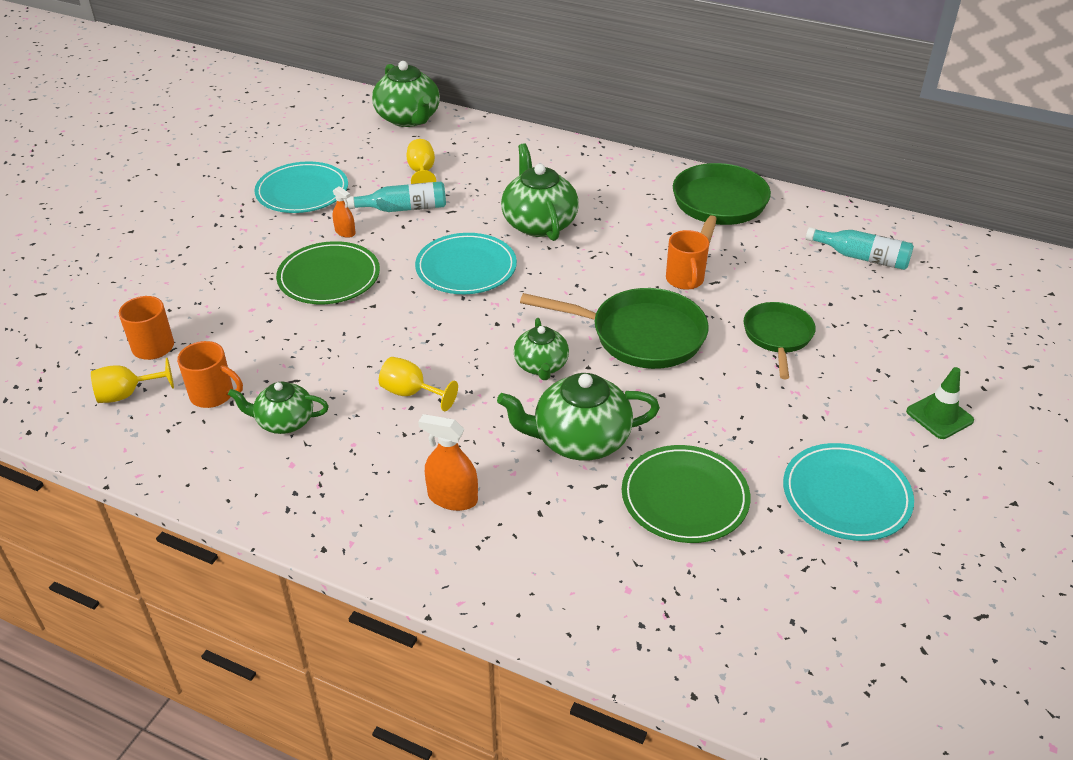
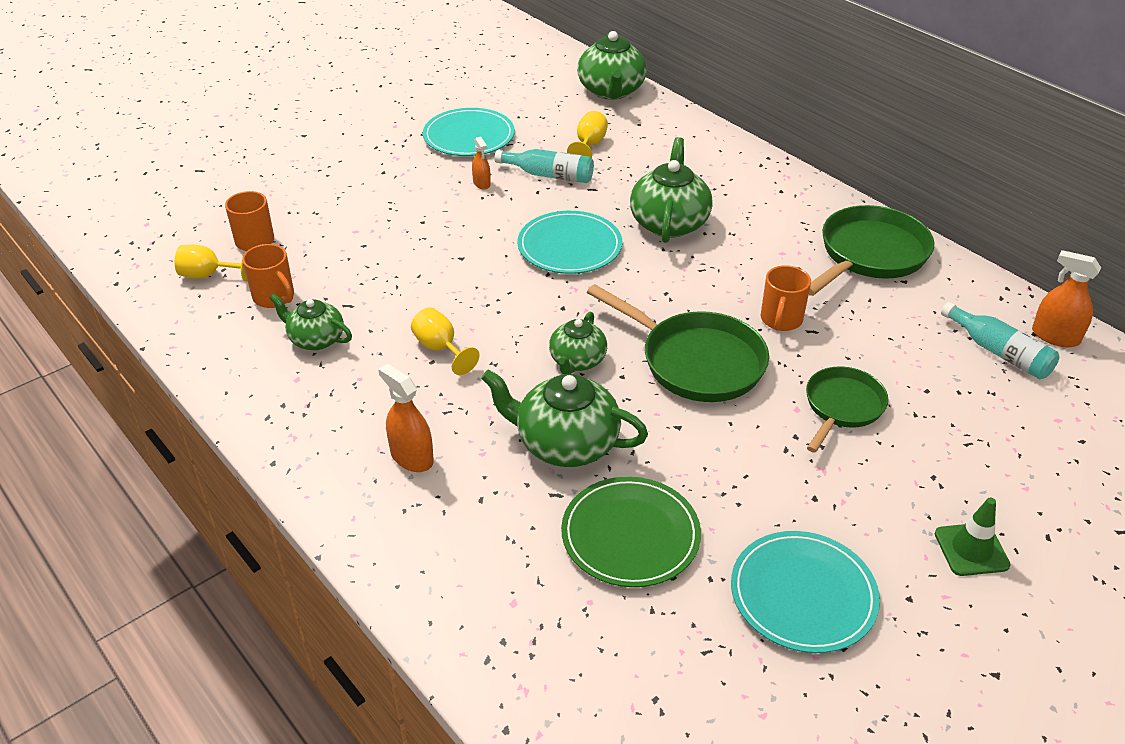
camera: 25 degrees right, 0 degrees up
green plate [276,241,380,304] -> none
none -> orange spray bottle [1032,250,1101,347]

